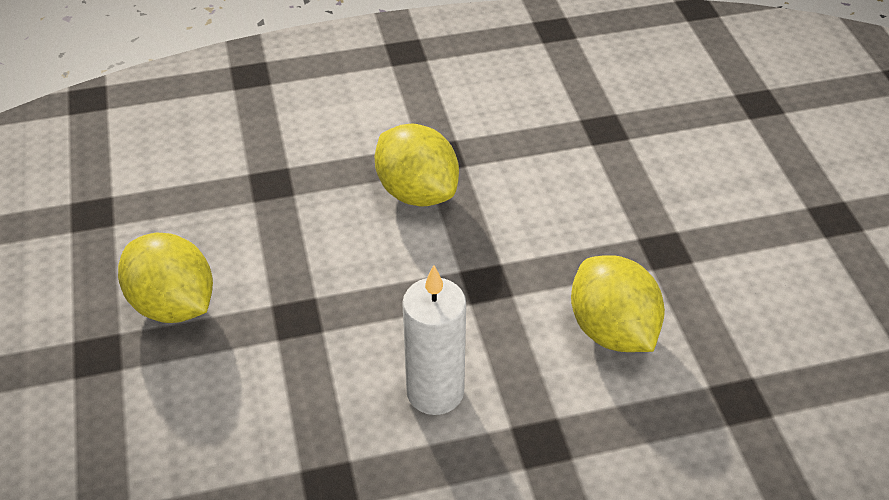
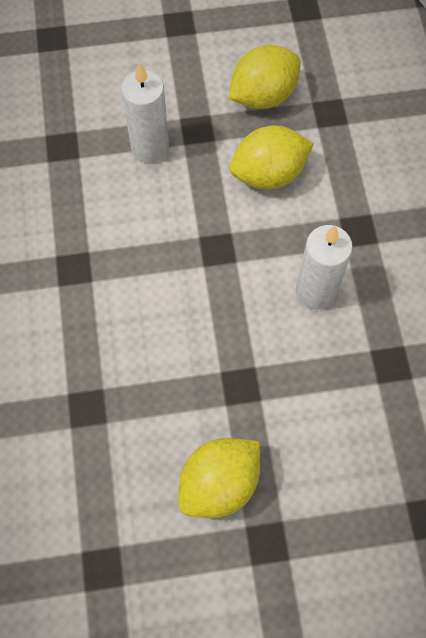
camera: 85 degrees left, 20 degrees up
yellow lemon [375,124,459,207] -> yellow lemon moved to [229,45,301,109]
none -> white candle [121,62,169,163]

